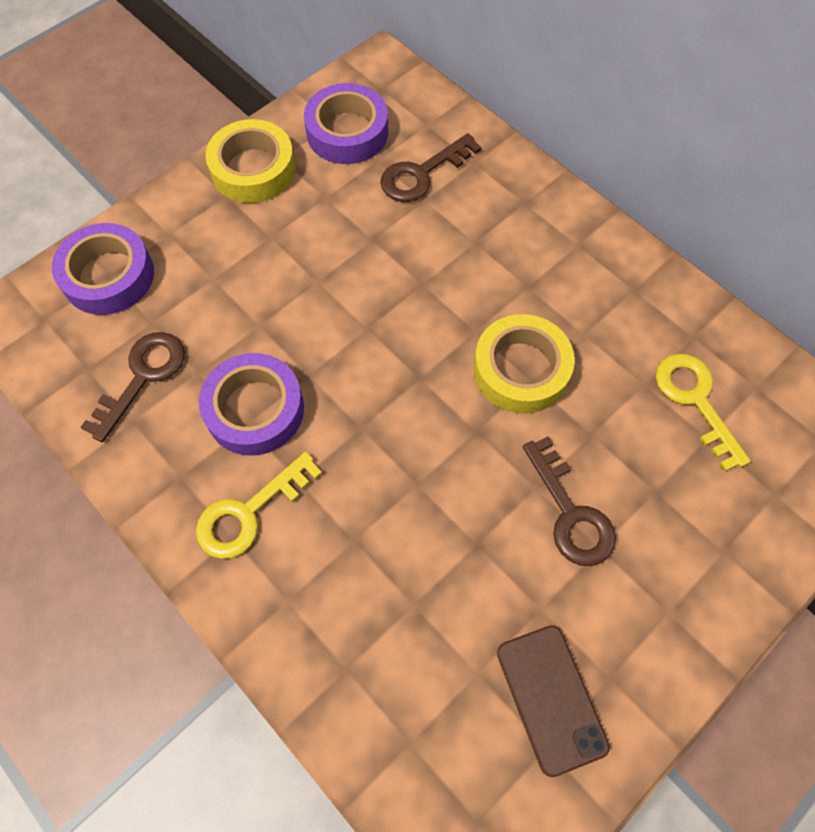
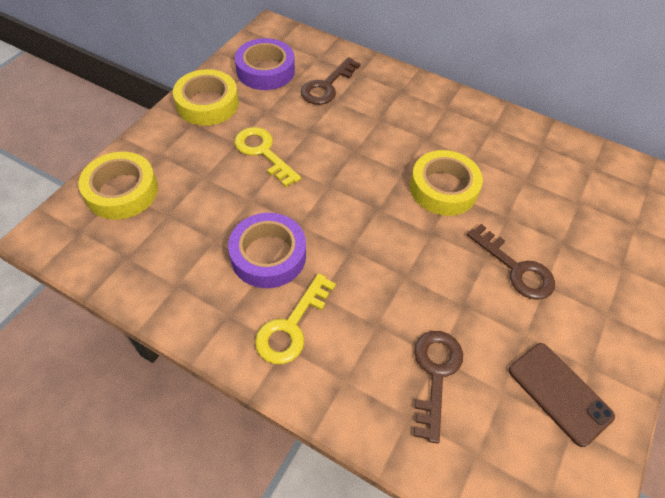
camera: 20 degrees left, 10 degrees down
purple tape [52,223,154,315] -> yellow tape [78,152,158,220]
brown key [81,332,185,442] -> brown key moved to [414,331,463,444]
yellow key [656,354,751,472] -> yellow key moved to [234,127,301,187]

